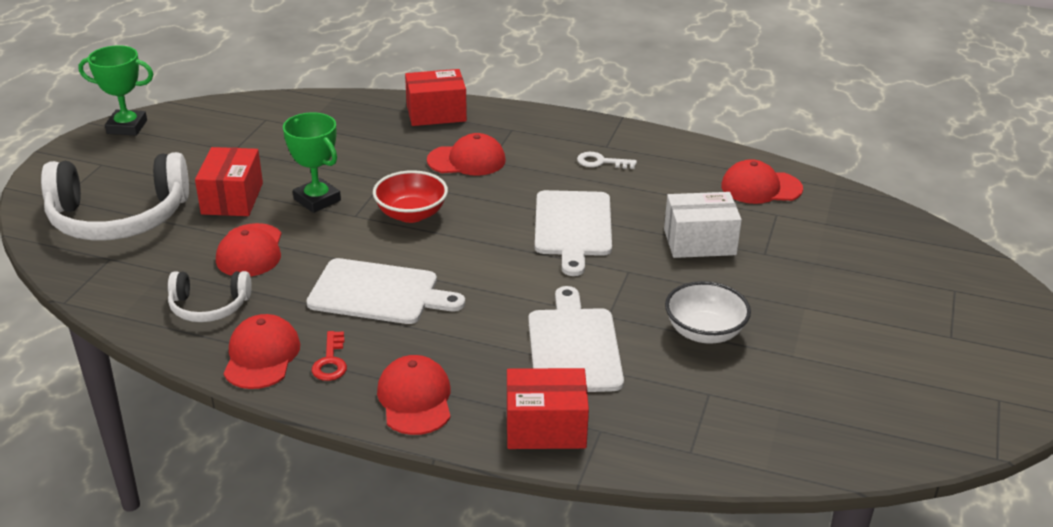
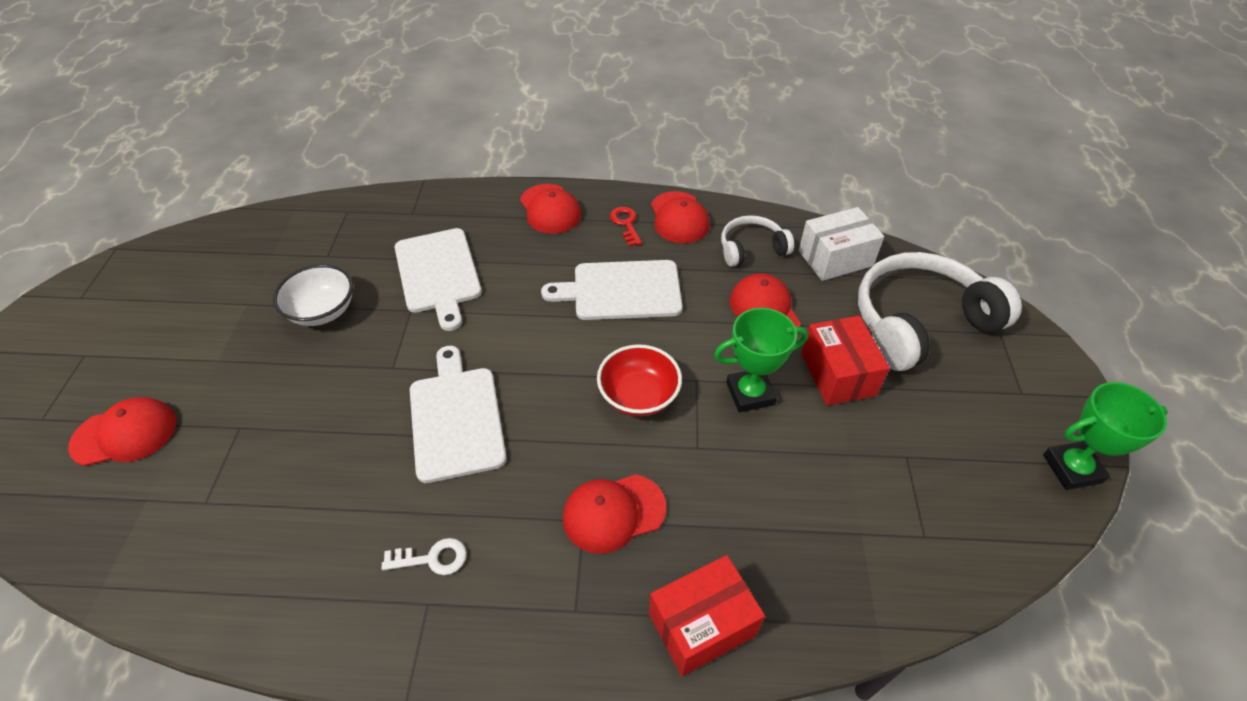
camera: 165 degrees right, 15 degrees up
green trophy [283,112,341,213] -> green trophy turned 45 degrees counterclockwise [714,308,808,412]
red box [507,368,589,449] -> none
white box [664,192,742,258] -> white box moved to [799,207,884,281]
red cap [721,159,803,204] -> red cap moved to [68,397,176,466]

